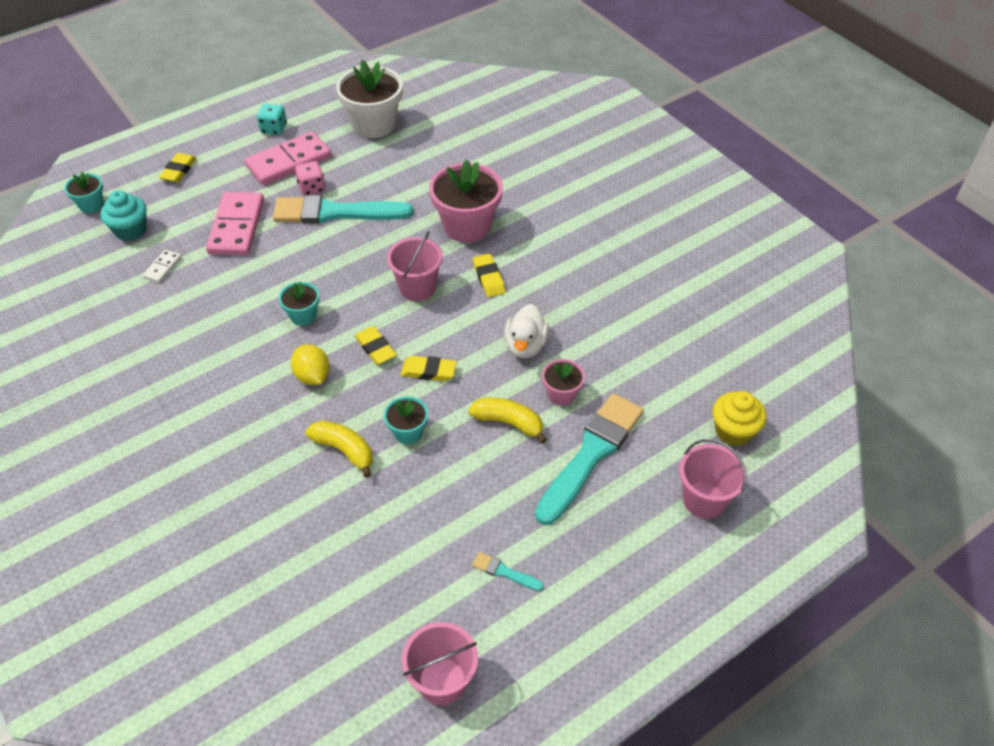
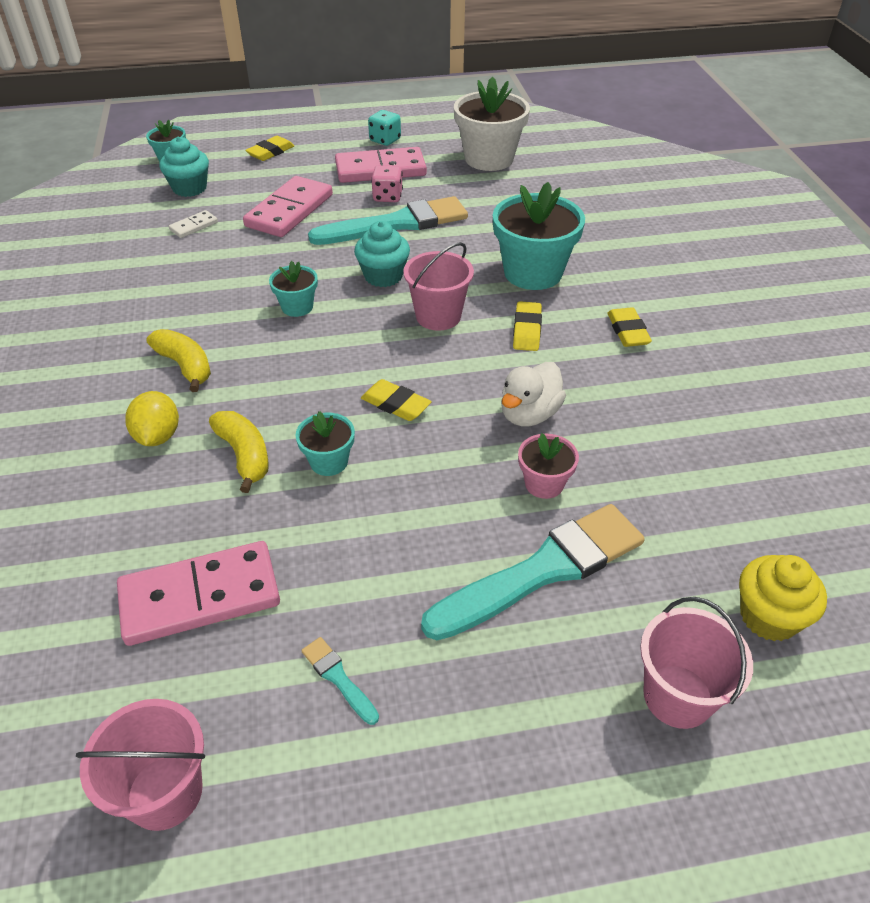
camera: 25 degrees right, 5 degrees down
turquoise brush [273,195,413,223] -> turquoise brush turned 135 degrees clockwise [308,196,468,245]
yellow lemon [291,344,330,385] -> yellow lemon moved to [125,391,179,446]
yellow eraser [355,326,397,365] -> yellow eraser moved to [607,307,652,347]
pink flower pot [429,160,503,243] -> turquoise flower pot [493,182,585,290]
yellow banana [468,398,547,444] -> yellow banana moved to [146,329,211,392]
none -> pink domino [117,541,280,646]
none -> turquoise cupcake [354,221,410,287]

